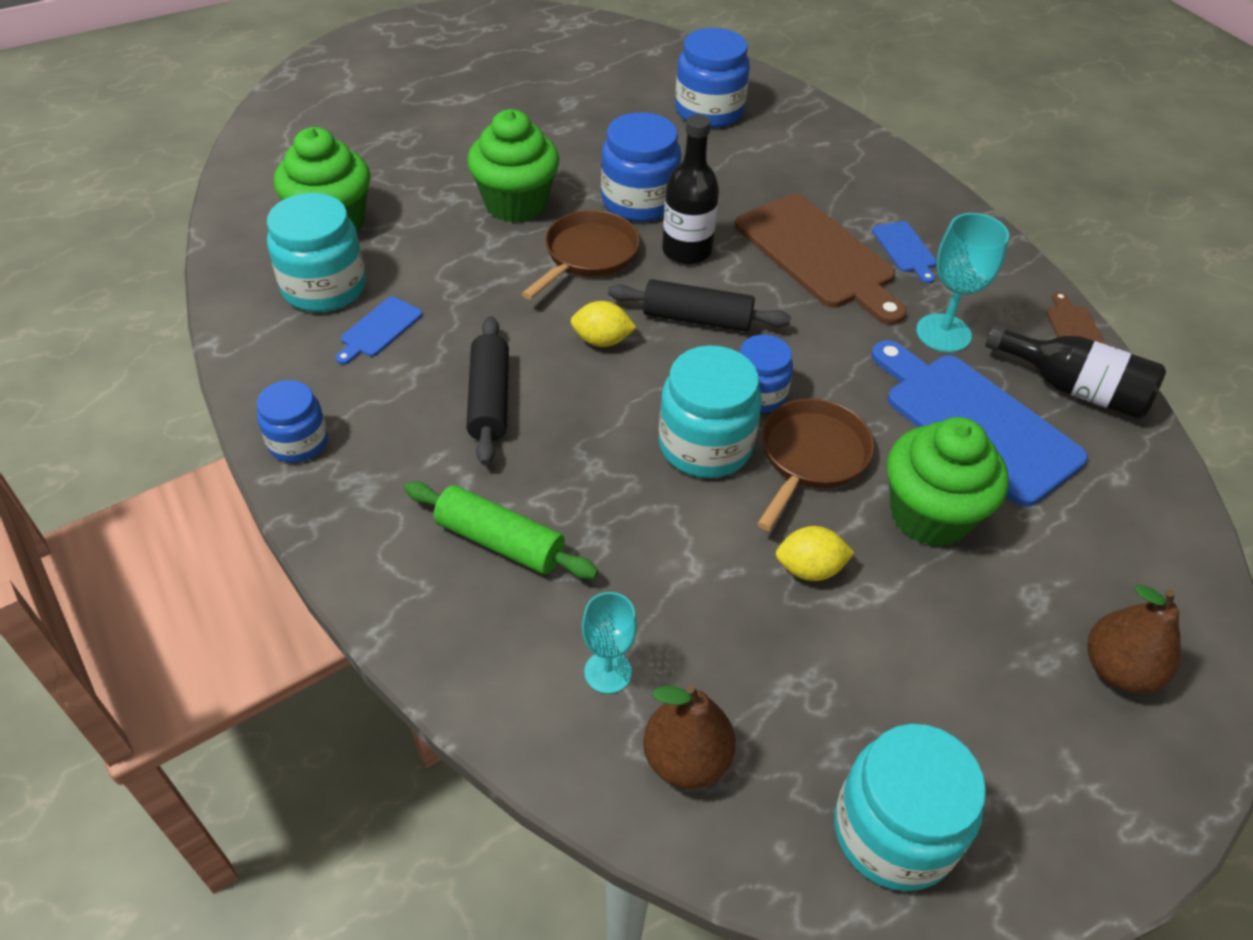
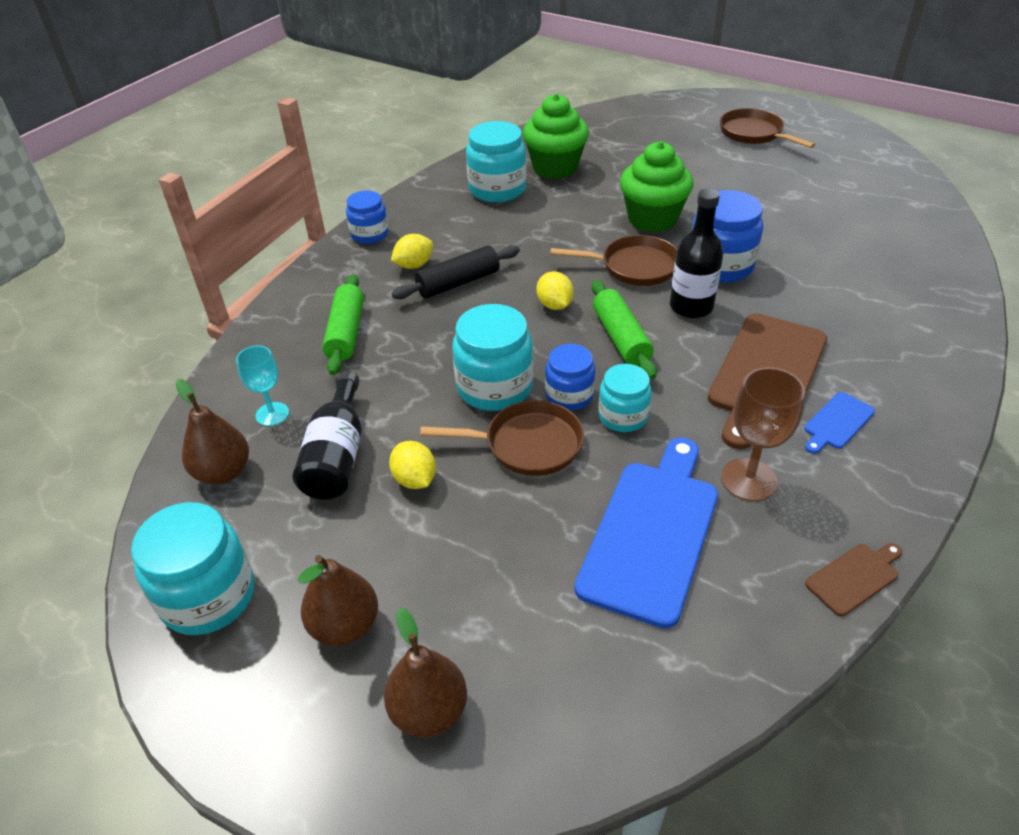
camera: 65 degrees right, 5 degrees down
blue cutting board [335,297,422,365] -> none
black rolling pin [608,279,791,332] -> green rolling pin [591,280,657,379]
blue jar [675,28,750,128] -> none
green cupcake [887,417,1009,547] -> none
turquoise goblet [916,213,1009,352] -> brown goblet [721,367,805,501]
black bottle [985,324,1166,419] -> black bottle moved to [293,371,362,500]
none -> brown pear [298,555,378,646]
none -> yellow lemon [391,234,433,269]
none -> turquoise jar [598,364,652,432]
none -> brown pan [720,108,816,148]

